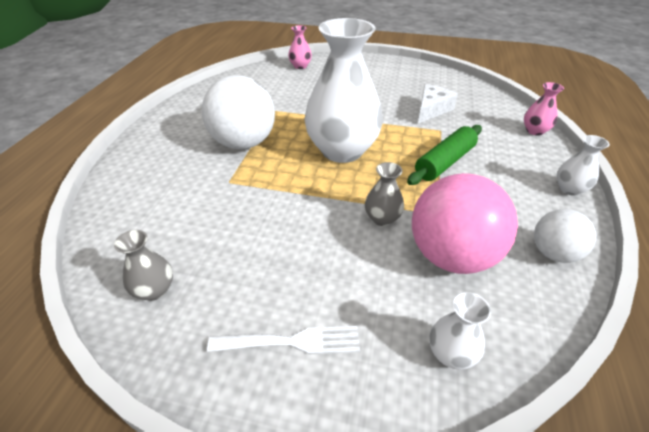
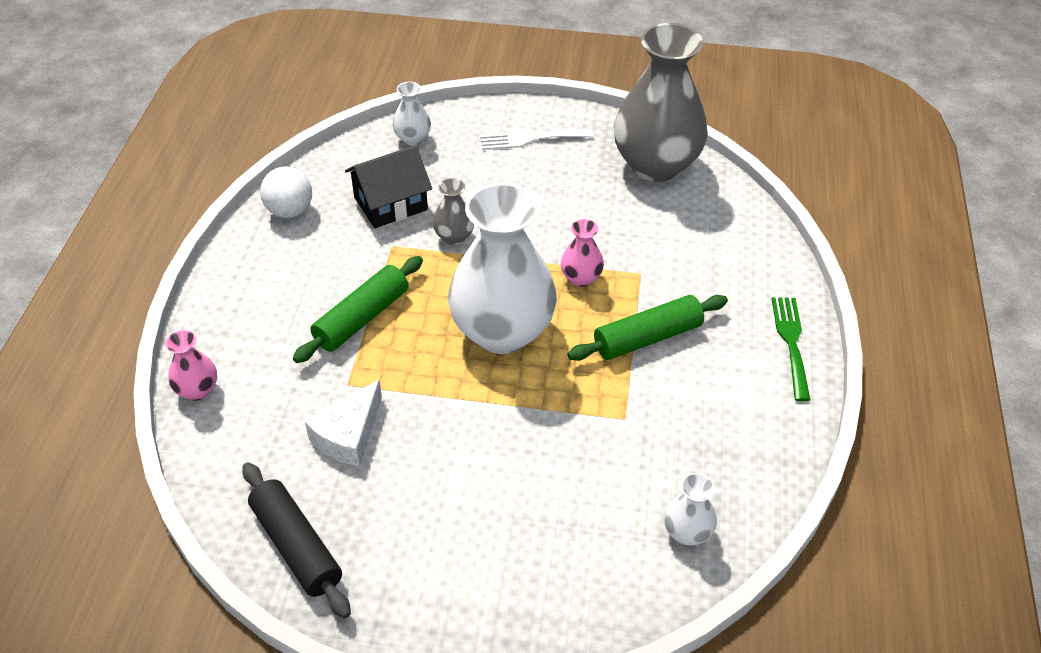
camera: 175 degrees right, 5 degrees up
grey vase [114,230,173,301] -> grey vase [614,23,708,182], size x2.35
white ball [202,75,275,149] -> green rolling pin [568,295,728,361]
pink vase [288,25,312,69] -> pink vase moved to [561,219,604,287]
pink ball [412,173,518,274] -> black house [345,145,432,228]
white vase [557,135,610,196] -> white vase moved to [664,473,717,546]
none -> black rolling pin [242,462,351,619]
none -> green fork [772,297,810,401]

